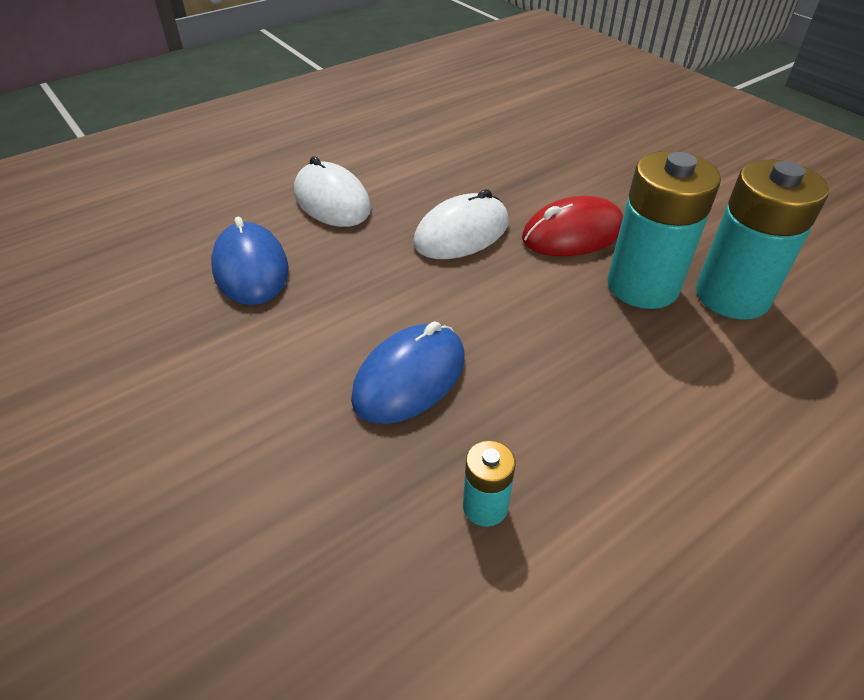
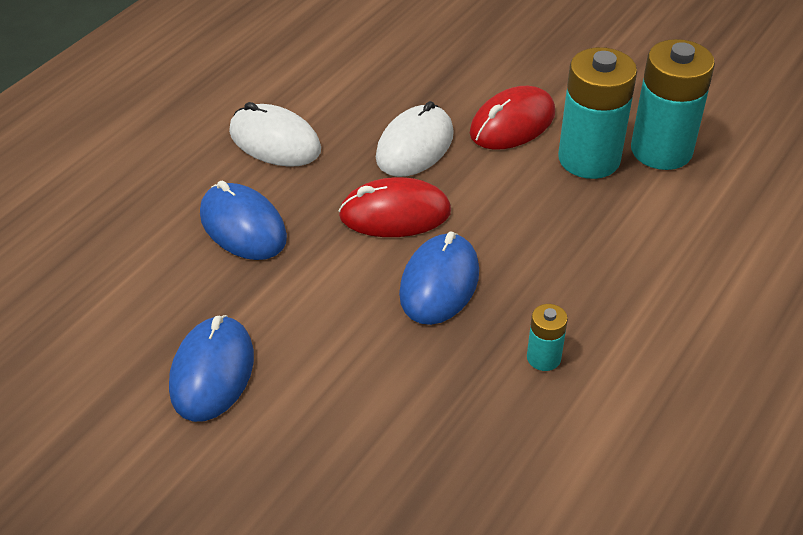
camera: 20 degrees left, 0 degrees up
none -> blue mouse [169,315,254,422]
none -> red mouse [338,177,451,237]

